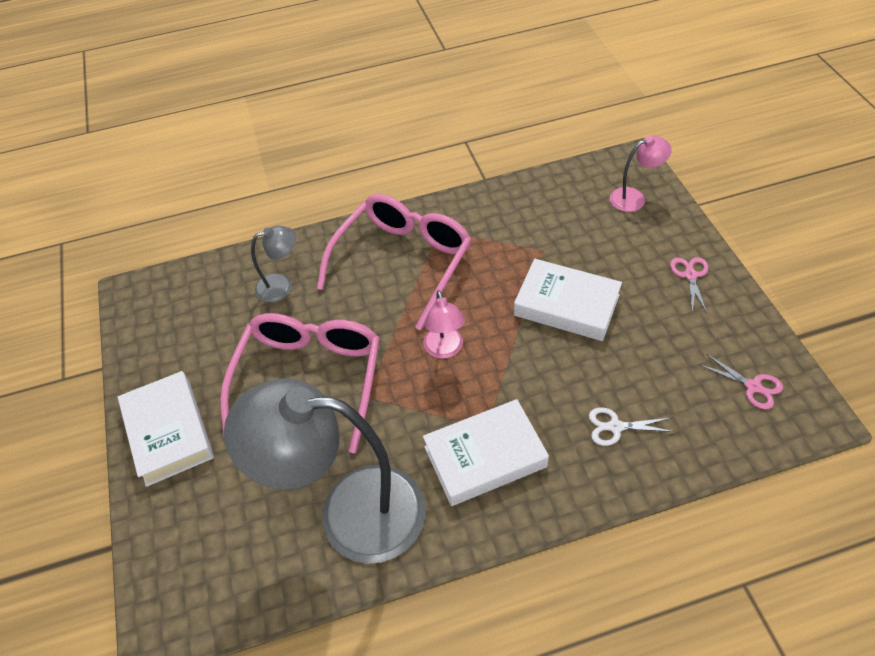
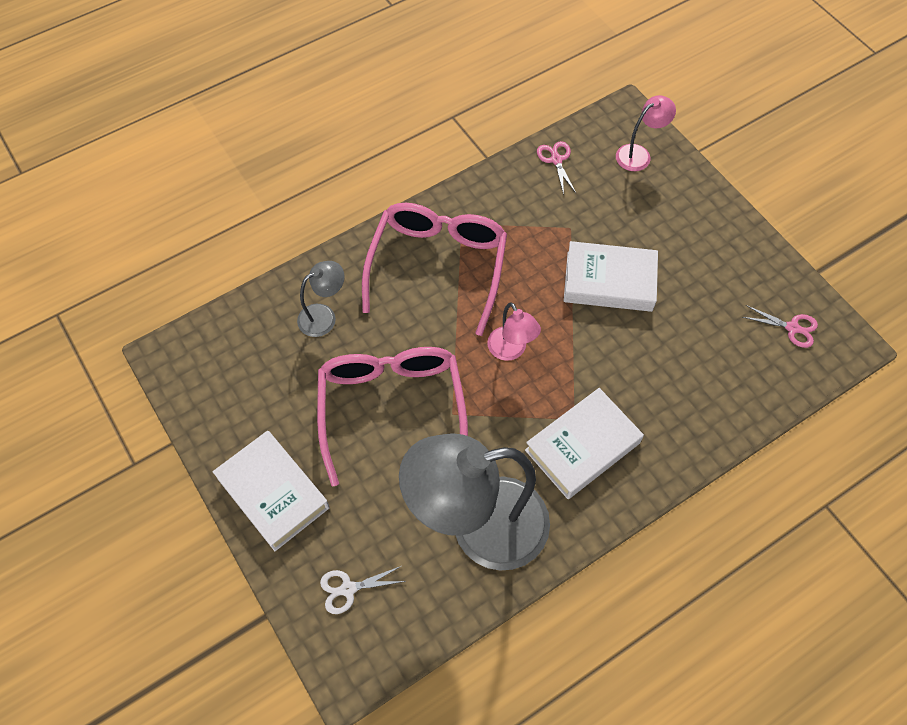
camera: 20 degrees left, 10 degrees up
white scissors [589,407,675,446] -> white scissors moved to [320,566,405,614]
pink scissors [670,257,708,313] -> pink scissors moved to [537,141,576,195]

